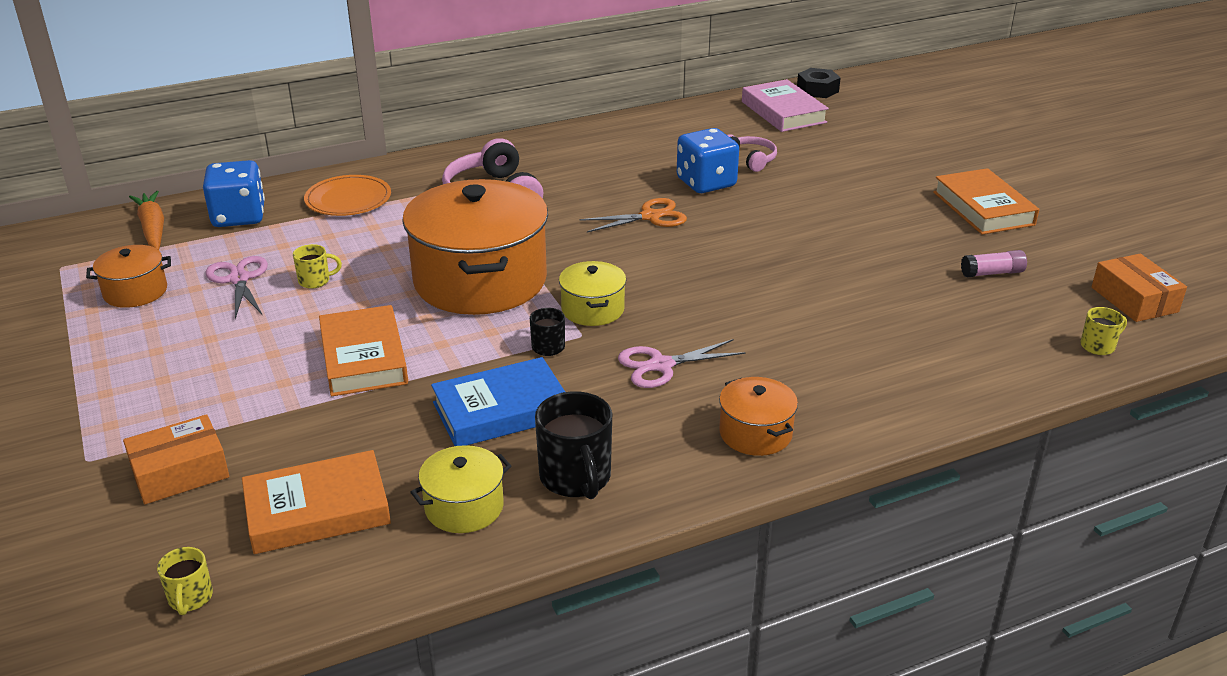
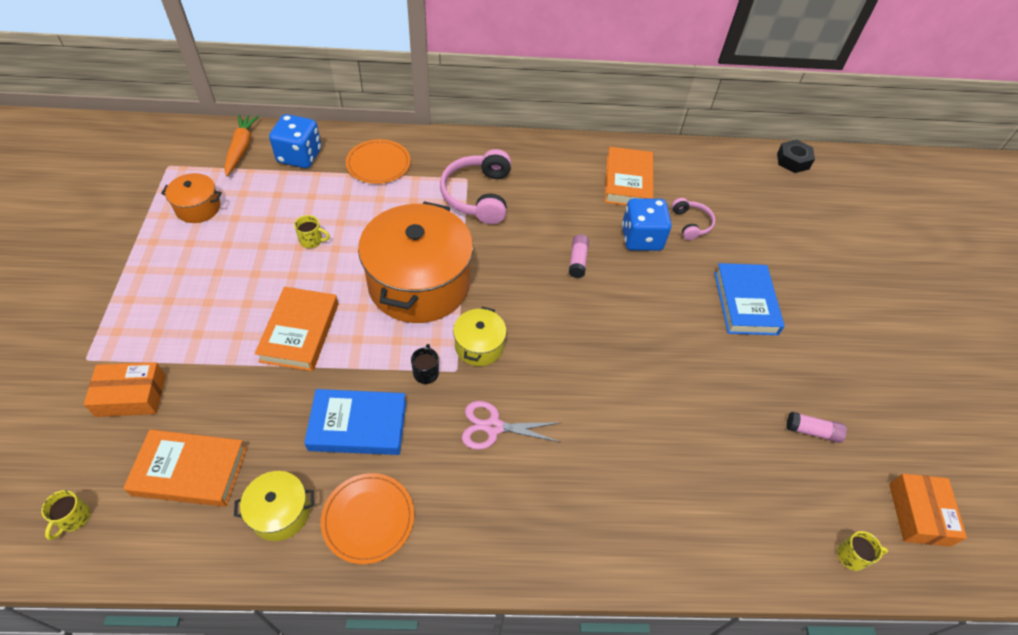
camera: 20 degrees right, 20 degrees up
pink scissors [205,256,268,319] -> none
black mug [535,391,612,499] -> orange plate [321,473,414,564]
orange scissors [580,198,687,232] -> pink glue stick [569,234,589,278]
orange pot [719,377,798,456] -> none
pink book [742,79,829,132] -> none
orange book [933,168,1039,234] -> orange book moved to [605,147,653,205]
none -> blue book [714,263,785,335]

